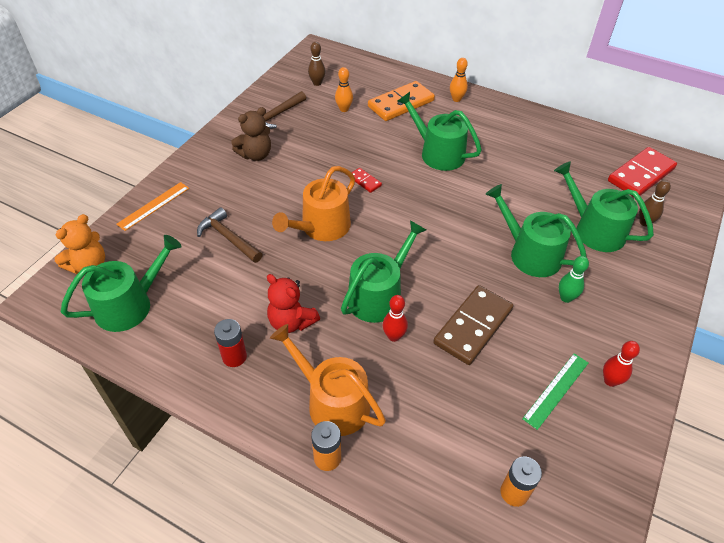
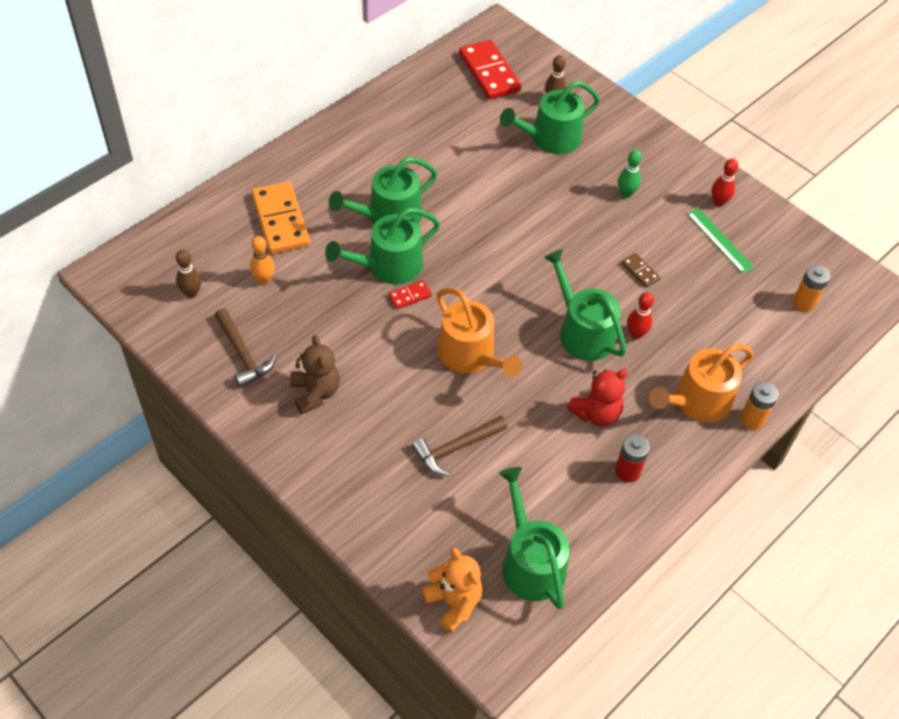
camera: 75 degrees left, 5 degrees up
orange ruler [116,182,189,231] -> none
brown domino [433,285,513,365] -> brown domino [621,253,660,288], size x0.46
orange bowling pin [450,58,468,102] -> none
green watering can [485,184,587,277] -> green watering can moved to [325,208,440,284]

